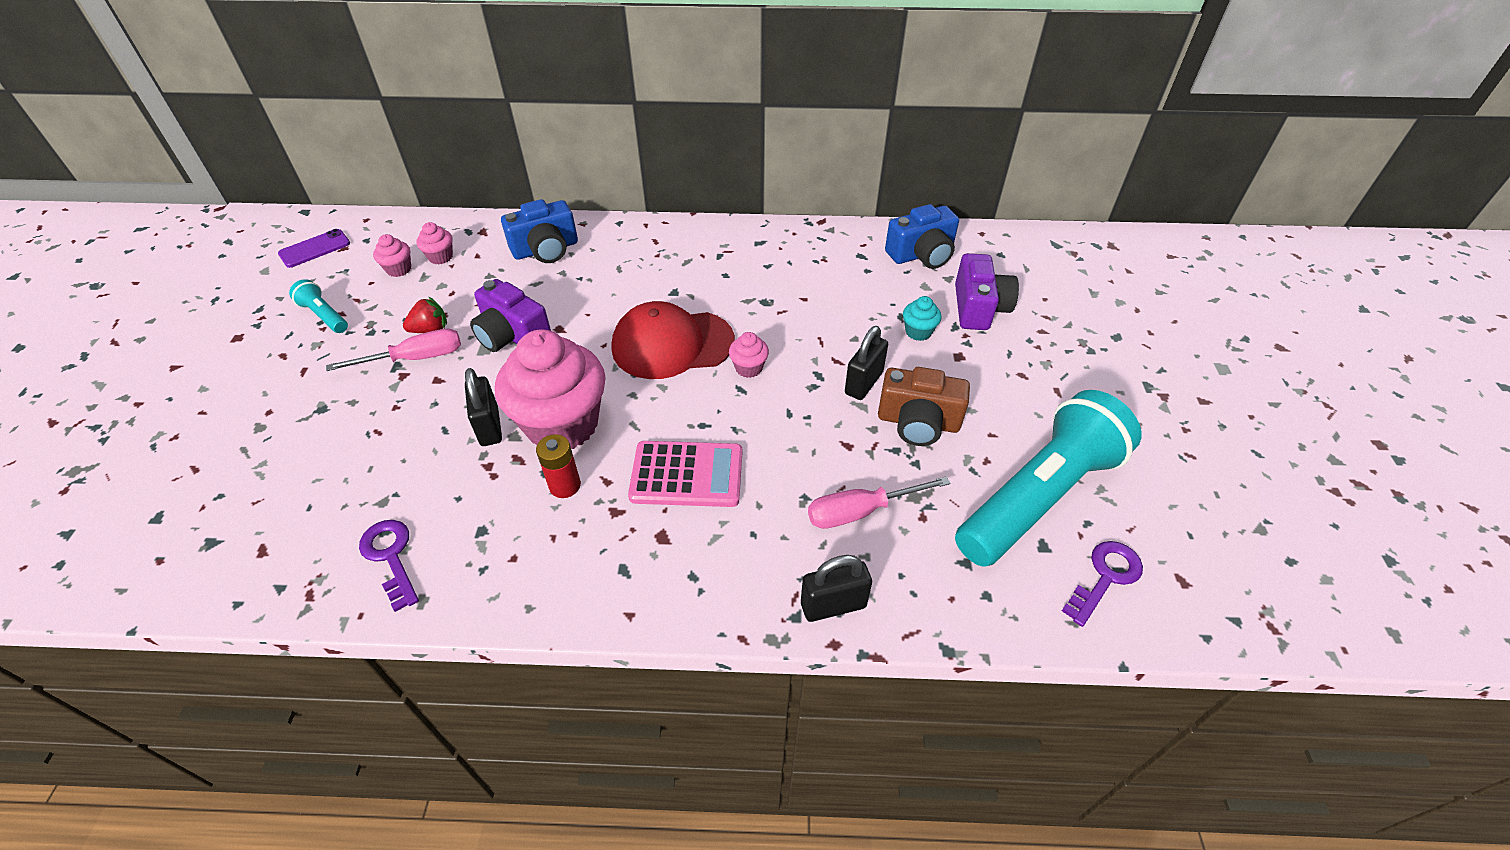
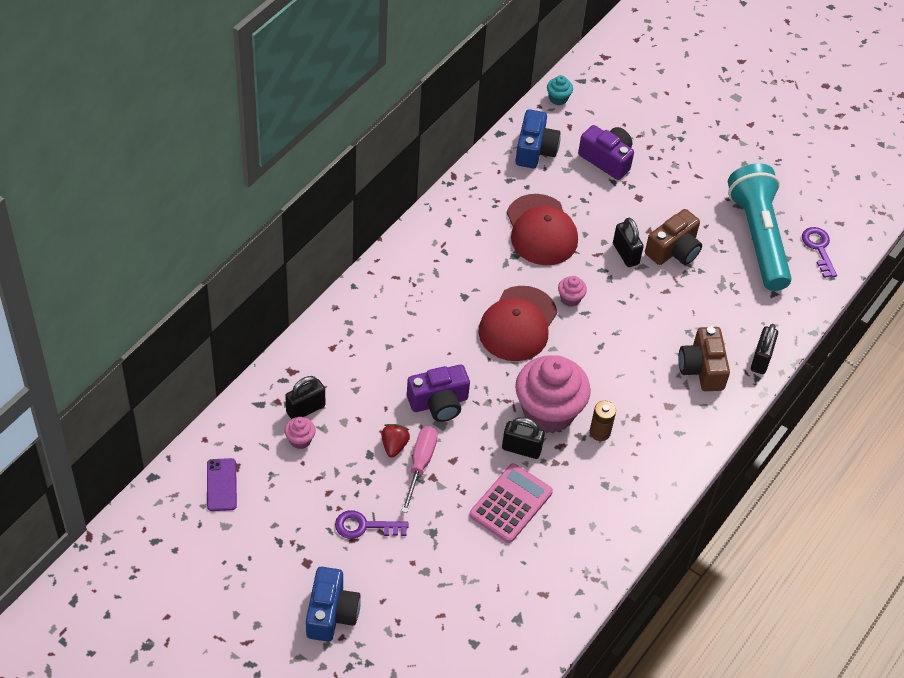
camera: 60 degrees left, 5 degrees up
turquoise flashlight [289,279,348,333] -> none
purple key [359,520,419,612] -> purple key moved to [335,510,408,539]
pink cupcake [416,222,453,265] -> black padlock [285,376,325,419]
blue camera [501,199,578,263] -> blue camera moved to [306,567,361,642]
red battery [536,434,581,498] -> brown battery [590,401,616,441]
pink calculator [628,441,742,507] -> pink calculator moved to [469,463,553,543]
pink screwdriver [808,476,951,529] -> none
turquoise cupcake [903,296,942,341] -> turquoise cupcake moved to [547,75,573,105]
none -> red cap [507,194,578,265]
none -> brown camera [679,326,730,391]

